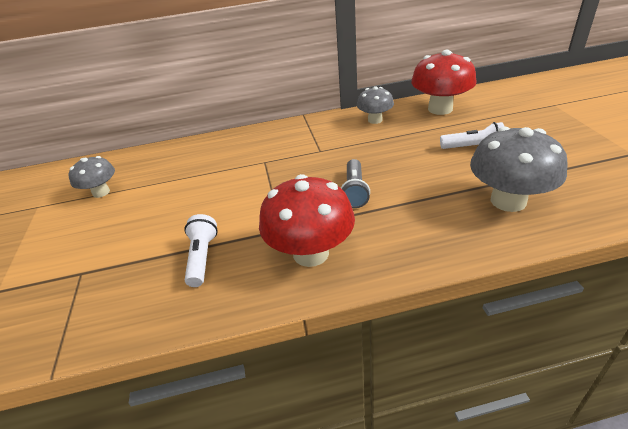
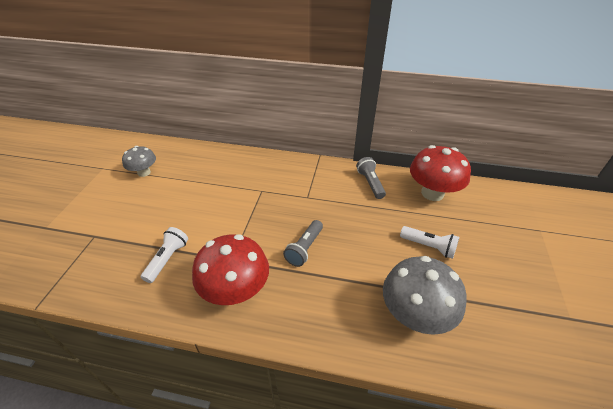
camera: 20 degrees right, 5 degrees up
grey mushroom [357,86,394,124] -> grey flashlight [356,157,386,199]

